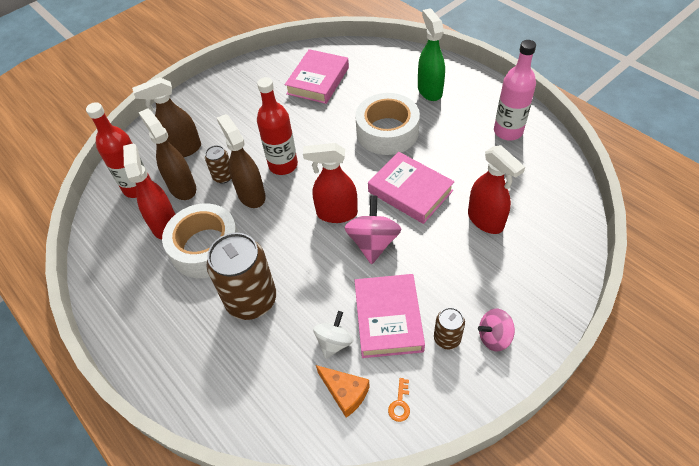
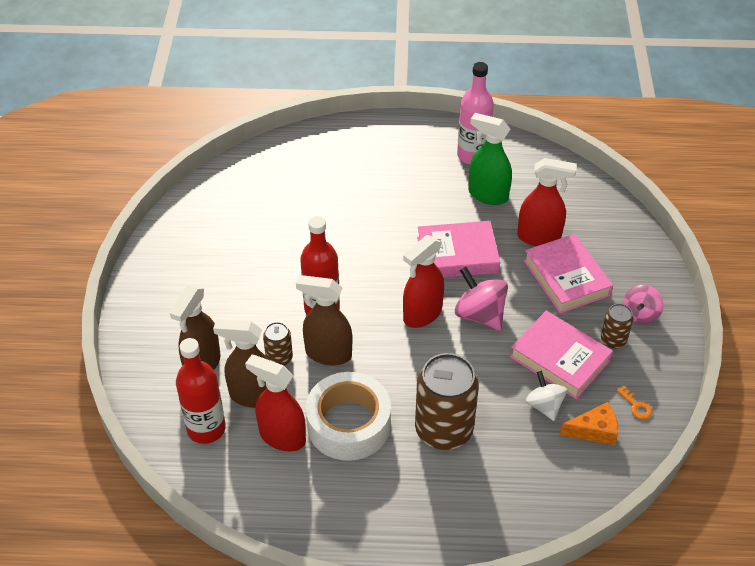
camera: 50 degrees left, 5 degrees down
pink book [285,49,349,104] -> pink book moved to [524,234,613,314]
white tape [355,93,420,155] -> none
green spray bottle [418,8,445,101] -> green spray bottle moved to [468,113,512,205]

